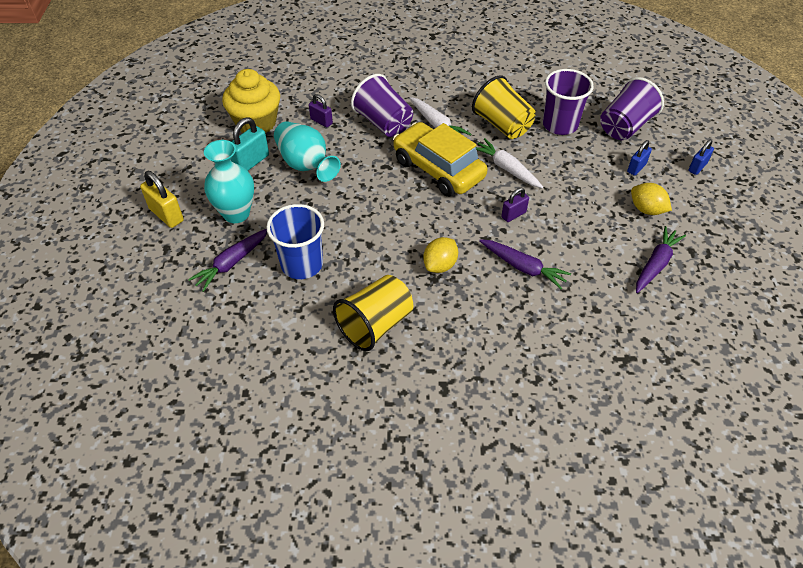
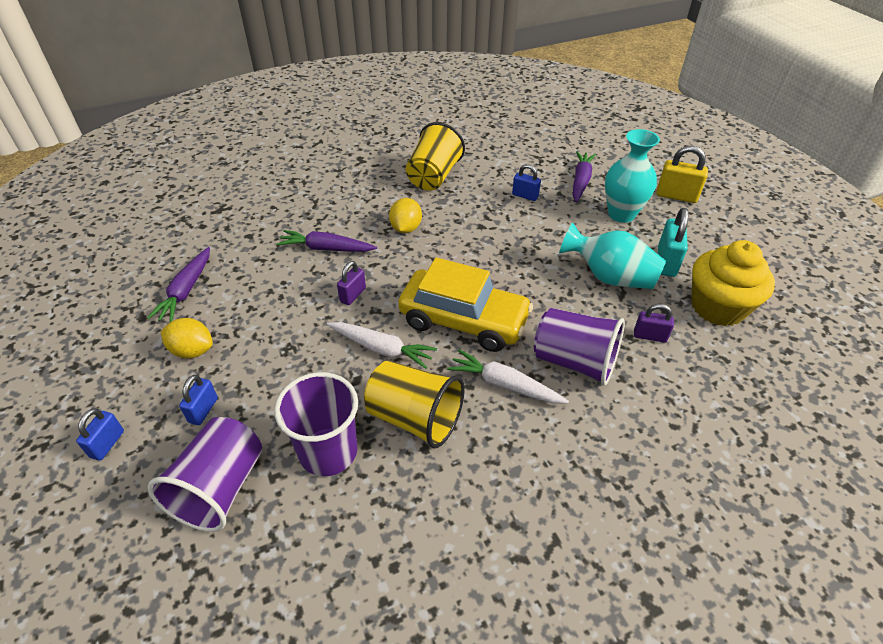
camera: 155 degrees right, 5 degrees down
blue cup [266,204,324,279] -> blue padlock [512,164,541,201]

